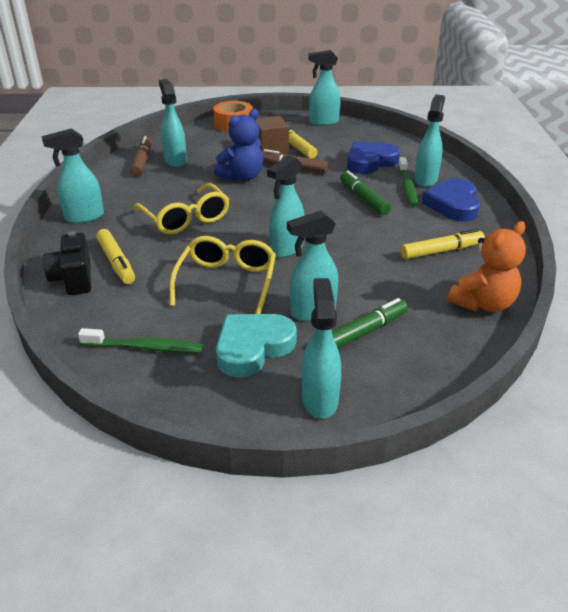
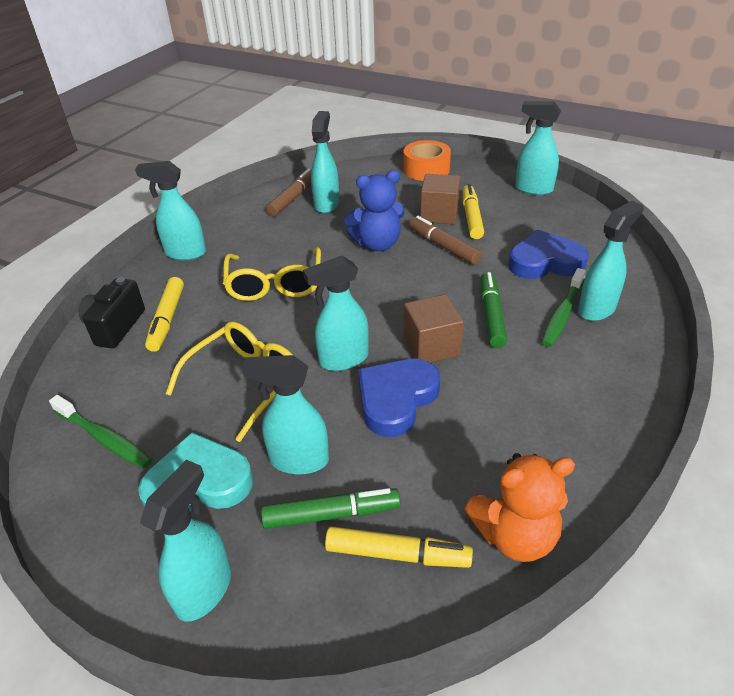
camera: 30 degrees right, 5 degrees up
yellow marker [400,229,485,259] -> yellow marker moved to [325,527,473,568]
blue heart [422,178,480,222] -> blue heart moved to [358,359,440,437]
none -> brown cube [404,294,464,363]

